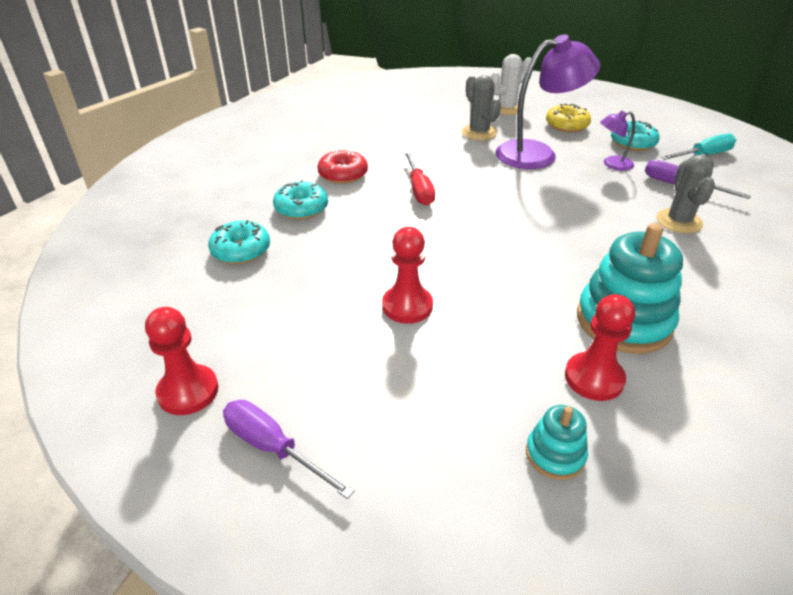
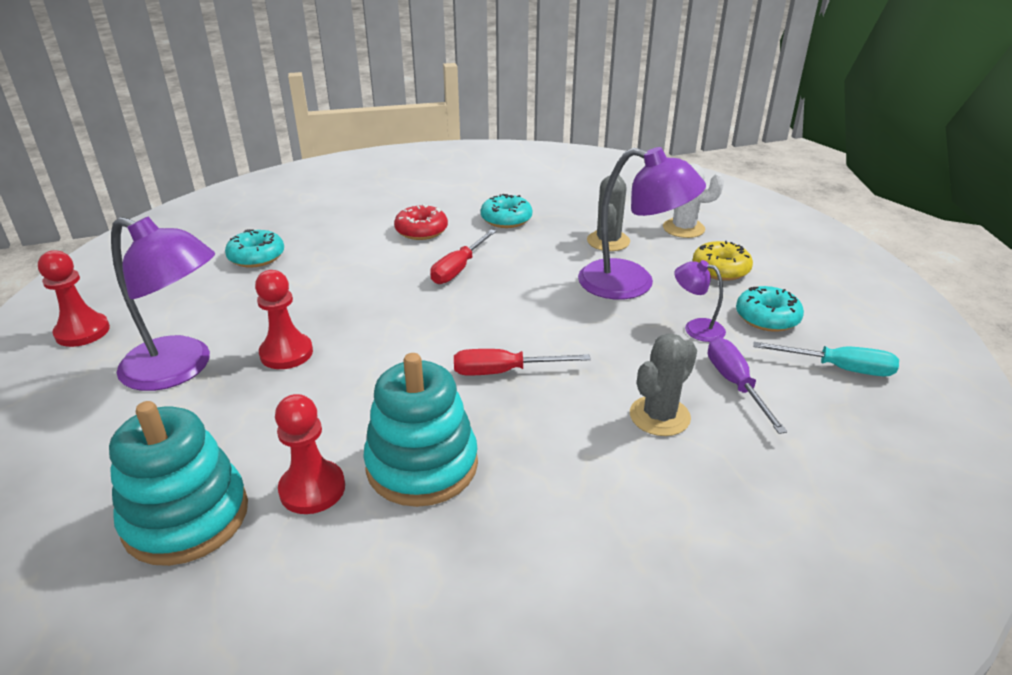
camera: 40 degrees right, 5 degrees down
purple screwdriver [223,400,354,499] -> none
turquoise donut [273,180,328,220] -> turquoise donut moved to [481,194,532,228]
turquoise stacking toy [526,405,588,480] -> turquoise stacking toy [109,401,248,566], size x1.98
none -> purple lamp [111,217,215,391]
none -> red screwdriver [454,349,591,375]

